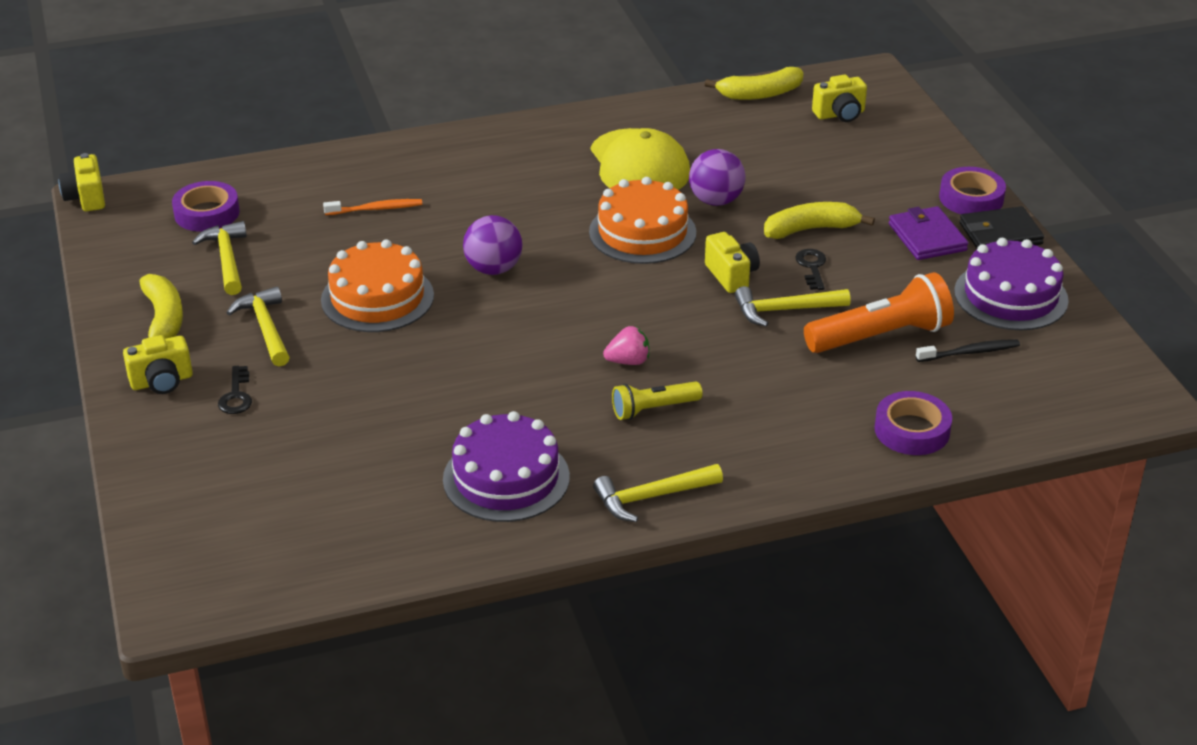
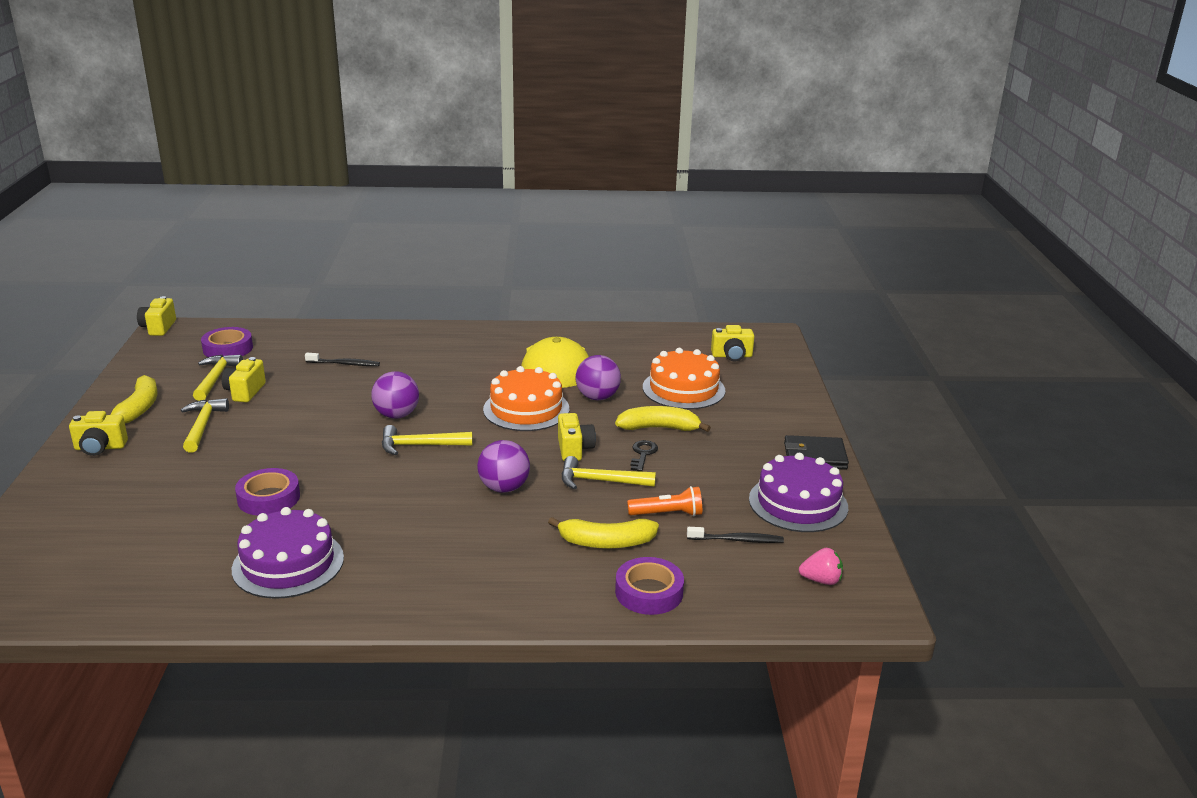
camera: 15 degrees right, 10 degrees down
black key [218,366,252,414] -> none
orange cake [321,239,434,332] -> orange cake moved to [643,348,725,409]
orange toothbrush [323,199,422,215] -> black toothbrush [305,353,380,366]
yellow hammer [593,464,723,522] -> yellow hammer moved to [382,425,473,455]
pink strawberry [603,326,649,365] -> pink strawberry moved to [799,548,843,585]
yellow flashlight [612,381,703,420] -> none
yellow banana [705,67,803,100] -> yellow banana moved to [548,517,659,549]
orange flashlight [804,272,954,353] -> orange flashlight [627,486,702,516], size x0.58
purple wallet [889,206,968,260] -> none
purple tape [939,167,1006,214] -> purple tape moved to [235,468,300,516]
none -> yellow camera [222,357,266,402]
none -> purple ball [477,440,530,493]

